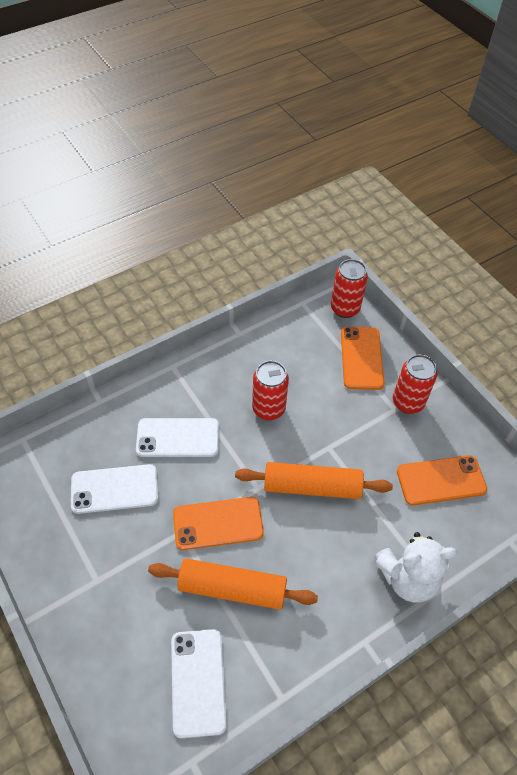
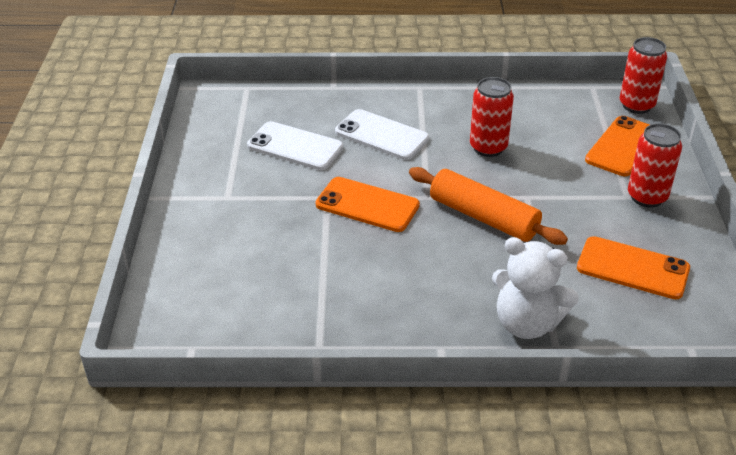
camera: 35 degrees right, 15 degrees down
orange rolling pin [148,558,318,610] -> none
white phone [171,629,227,738] -> none

